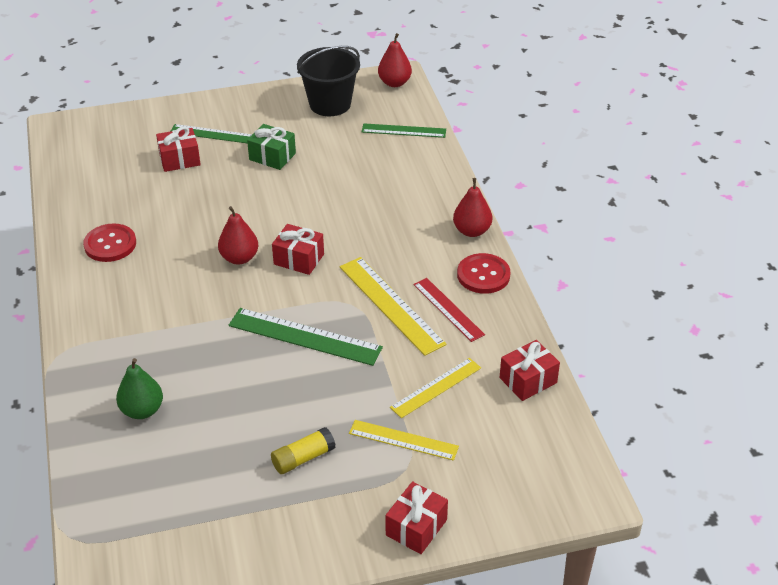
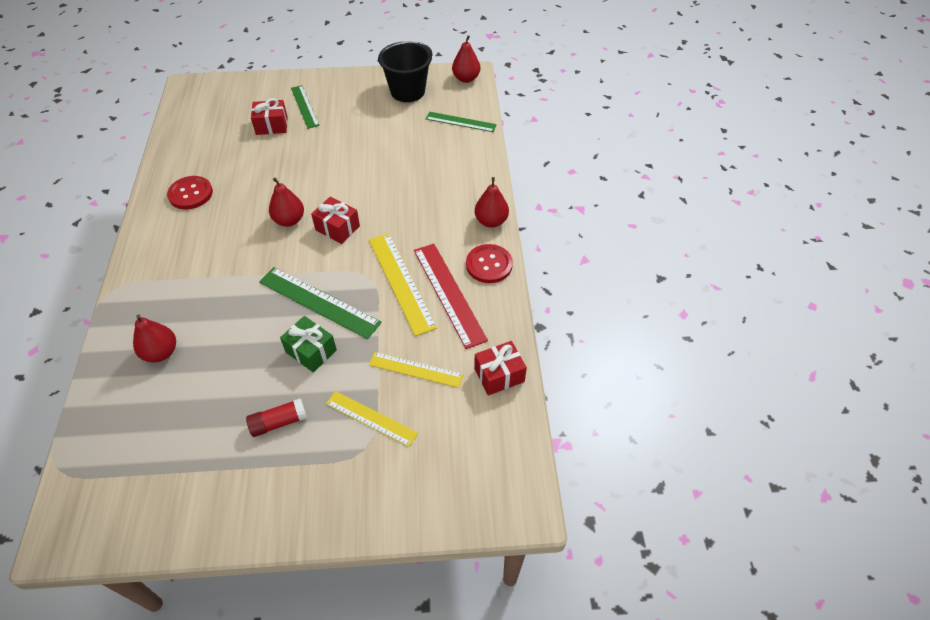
camera: 10 degrees right, 10 degrees up
green pear [116,358,163,419] -> red pear [133,314,176,362]
green ruler [171,124,253,143] -> green ruler turned 45 degrees clockwise [291,85,319,129]
green gift [247,124,296,170] -> green gift moved to [280,316,337,373]
yellow glue stick [271,427,336,474] -> red glue stick [246,398,307,437]
red gift [385,481,448,554] -> none
yellow ruler [390,358,481,418] -> yellow ruler turned 45 degrees clockwise [369,352,464,388]
red ruler [413,278,485,342] -> red ruler [414,244,488,349], size x1.55

